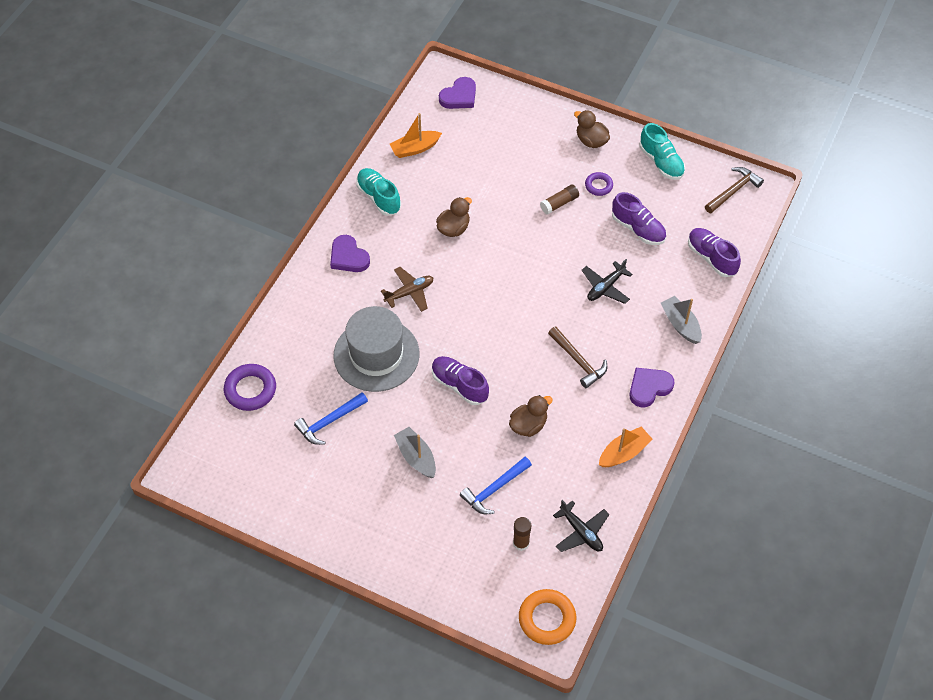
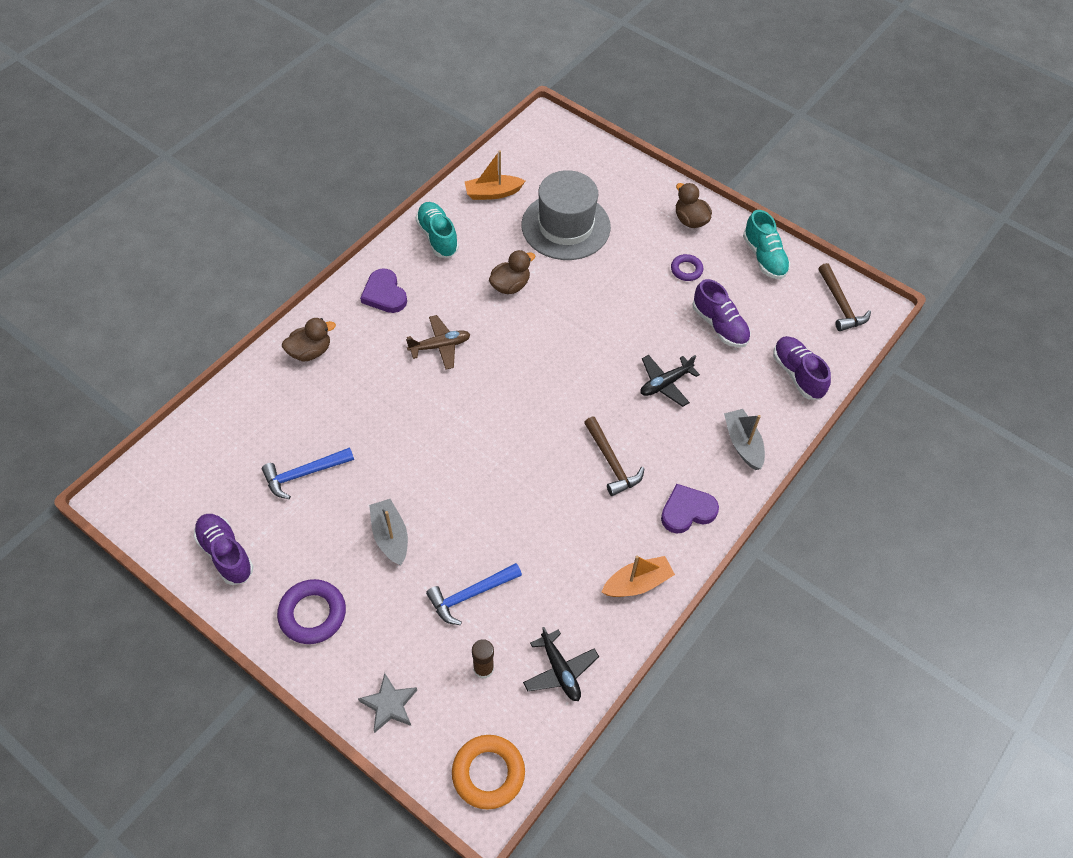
camera: 10 degrees right, 0 degrees up
purple ring [224,364,276,411] -> purple ring moved to [277,579,346,644]
grey hat [334,306,419,392] -> grey hat moved to [522,170,611,260]
purple shoe [432,356,489,405] -> purple shoe moved to [193,514,254,585]
purple heart [439,77,476,109] -> none
brown duck [509,395,553,437] -> brown duck moved to [282,318,336,361]
brown glue stick [540,185,579,215] -> none
brown hammer [705,167,764,213] -> brown hammer turned 105 degrees clockwise [818,263,871,331]
none -> grey star [358,673,417,733]

